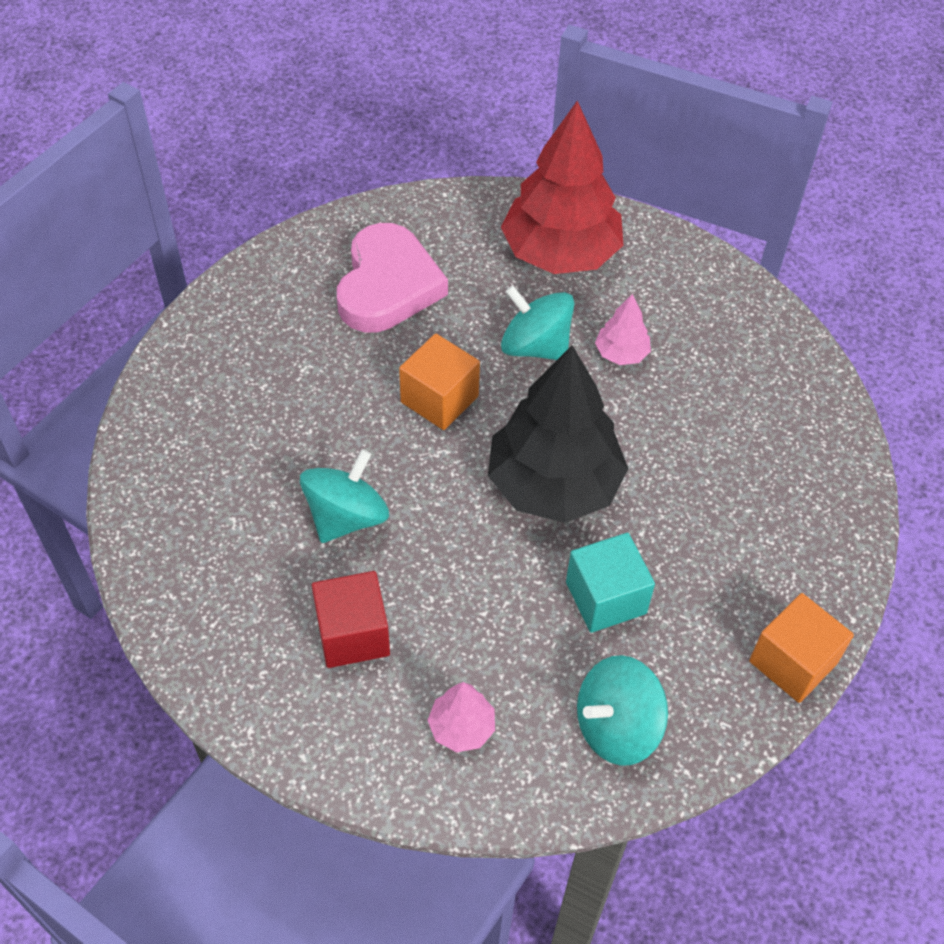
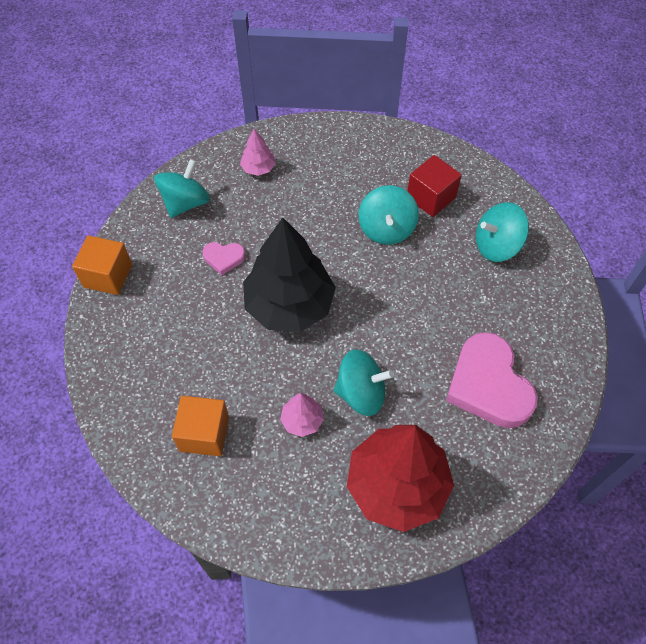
camera: 150 degrees right, 5 degrees up
red cube [312,571,390,668] -> red cube moved to [407,155,462,217]
orange cube [399,334,480,430] -> orange cube moved to [172,396,229,456]
turquoise cube [566,533,655,633] -> pink heart [202,242,245,275]
none -> turquoise spinning top [476,202,529,262]

